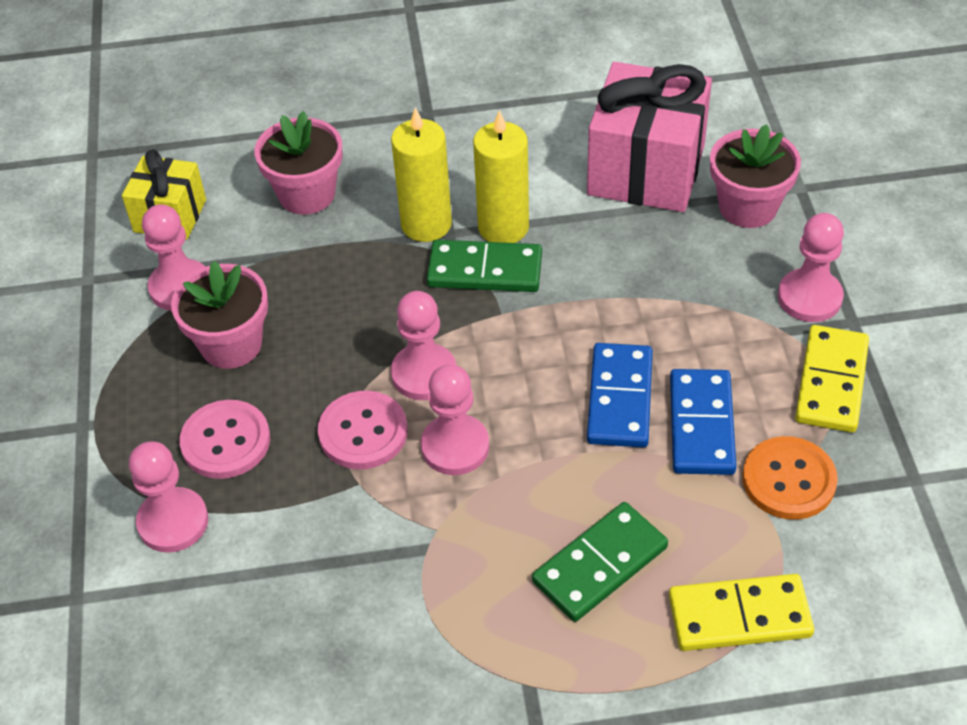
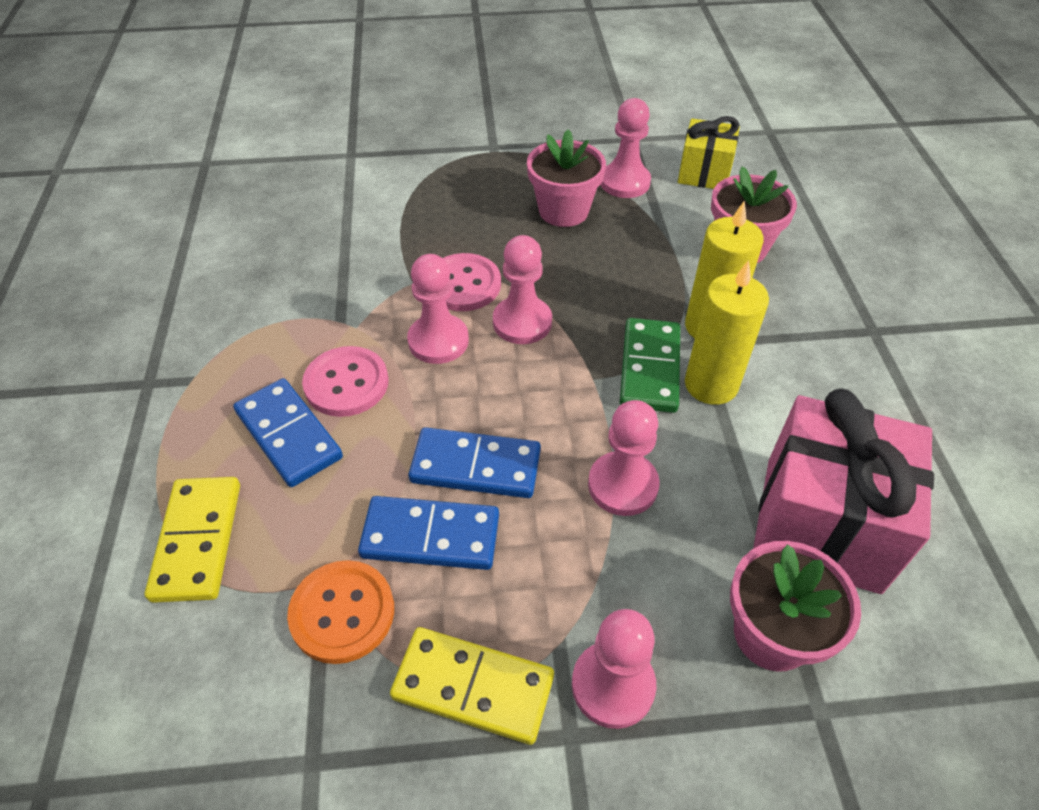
camera: 90 degrees right, 0 degrees up
pink pawn [129,441,208,553] -> pink pawn moved to [588,400,660,516]
pink button [180,400,270,479] -> pink button moved to [302,346,388,417]
green domino [532,502,668,622] -> blue domino [233,378,343,487]

